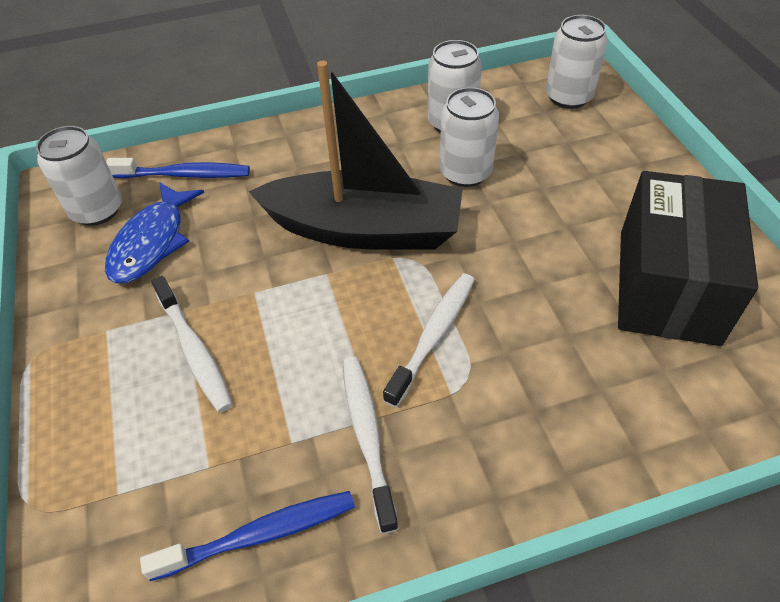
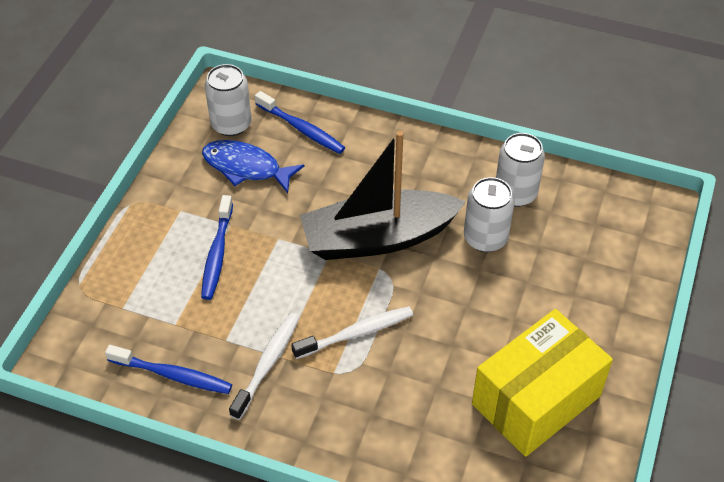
camera: 35 degrees right, 0 degrees up
blue fish [105,182,204,283] -> blue fish turned 60 degrees clockwise [202,140,304,193]
white toothbrush [151,276,233,413] -> blue toothbrush [201,195,233,300]
black boat [248,61,463,250] -> black boat turned 120 degrees clockwise [300,131,466,260]
white can [546,15,608,109] -> none
black box [618,171,758,346] -> yellow box [472,309,613,457]

